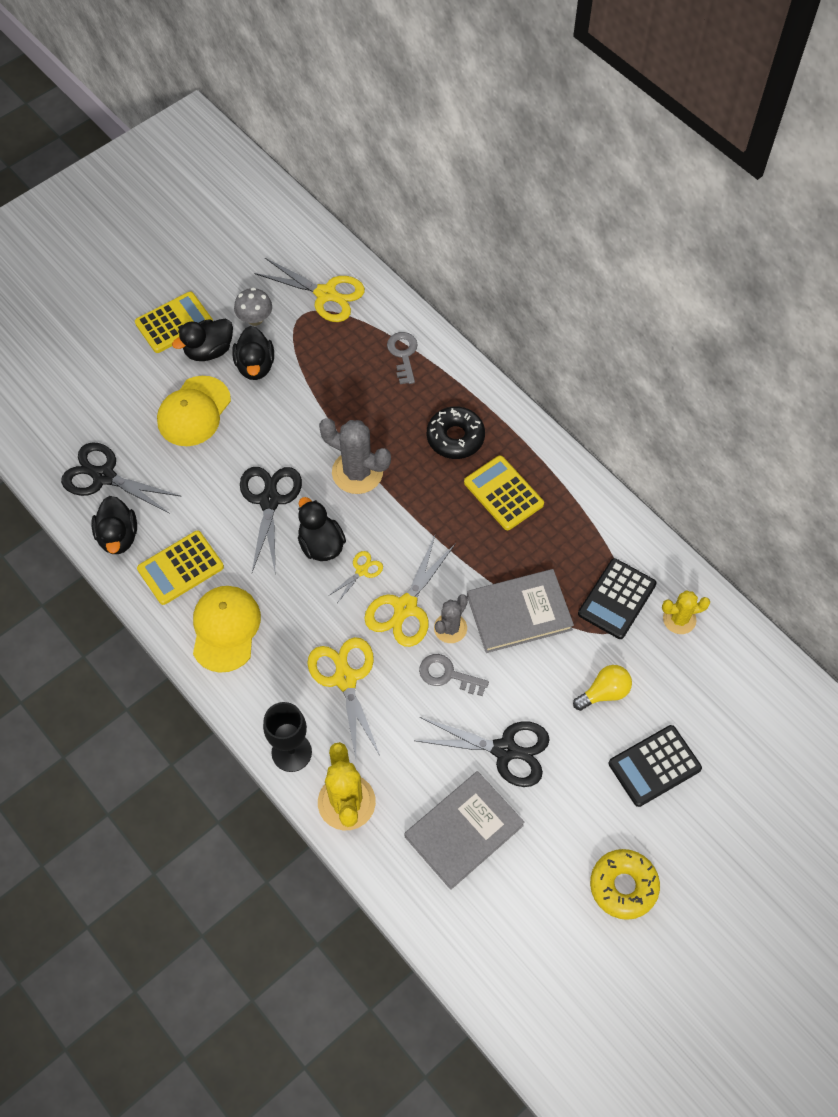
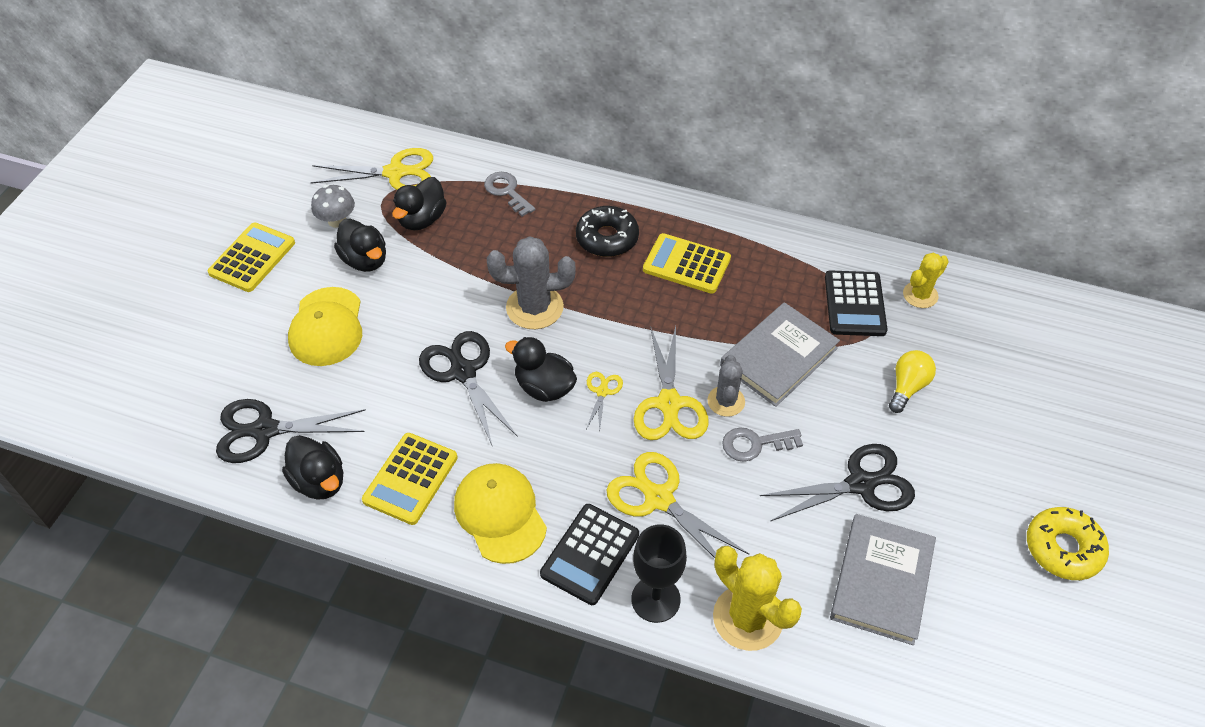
camera: 30 degrees left, 10 degrees down
black duck [172,319,233,361] -> black duck moved to [392,177,447,230]
black calculator [609,725,702,807] -> black calculator moved to [540,504,639,605]

